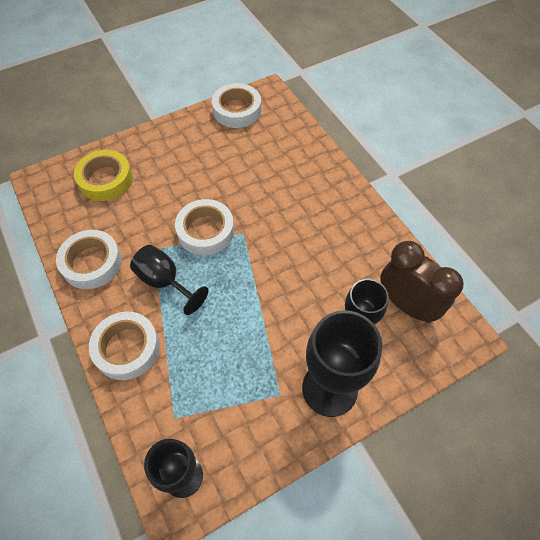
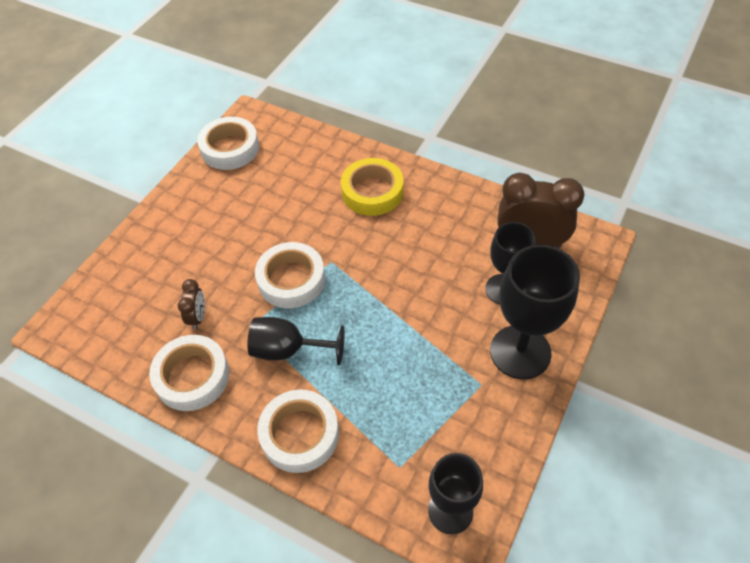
camera: 30 degrees left, 5 degrees down
yellow tape [74,150,133,201] -> yellow tape moved to [341,158,404,216]
none -> brown clock [178,279,205,330]

